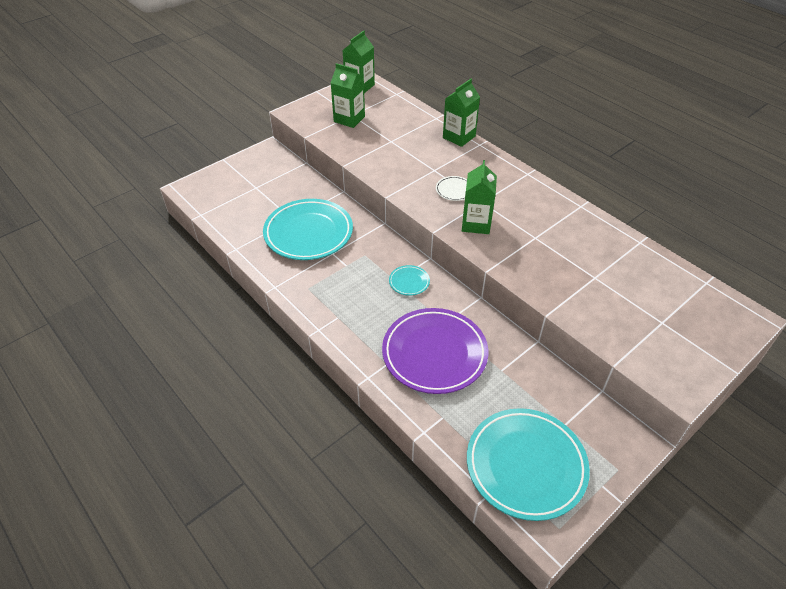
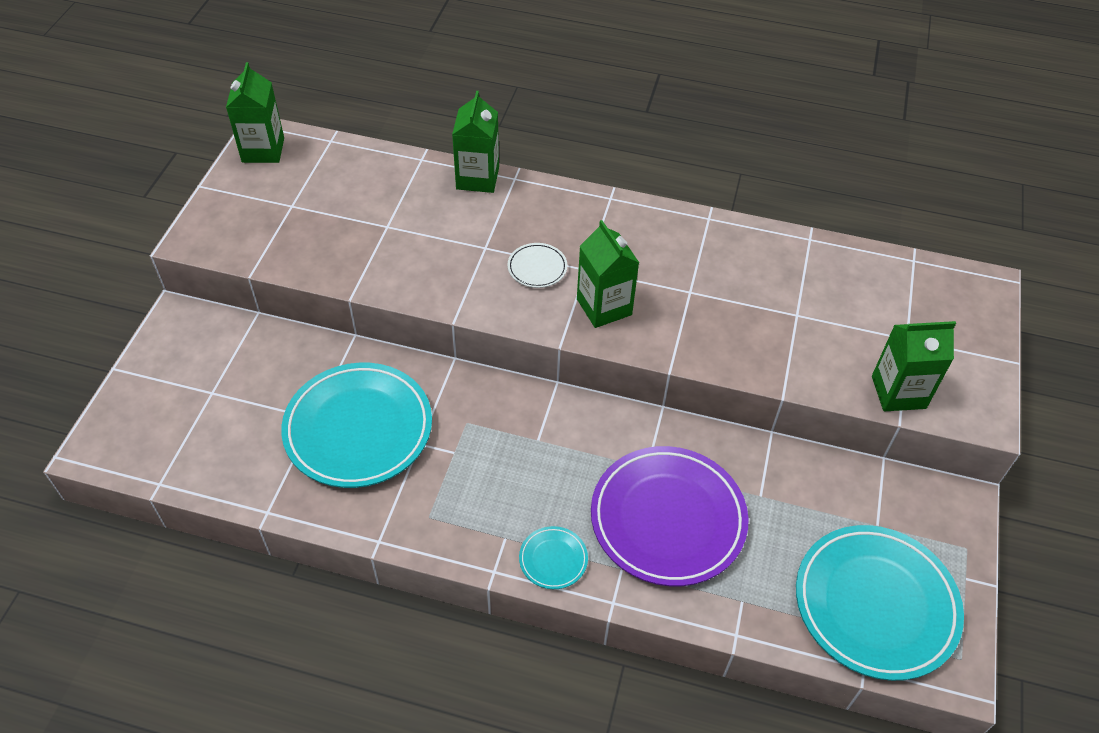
camera: 35 degrees left, 5 degrees up
green carton [331,63,365,128] -> green carton moved to [872,321,956,411]
turquoise plate [389,265,430,296] -> turquoise plate moved to [519,526,588,589]

